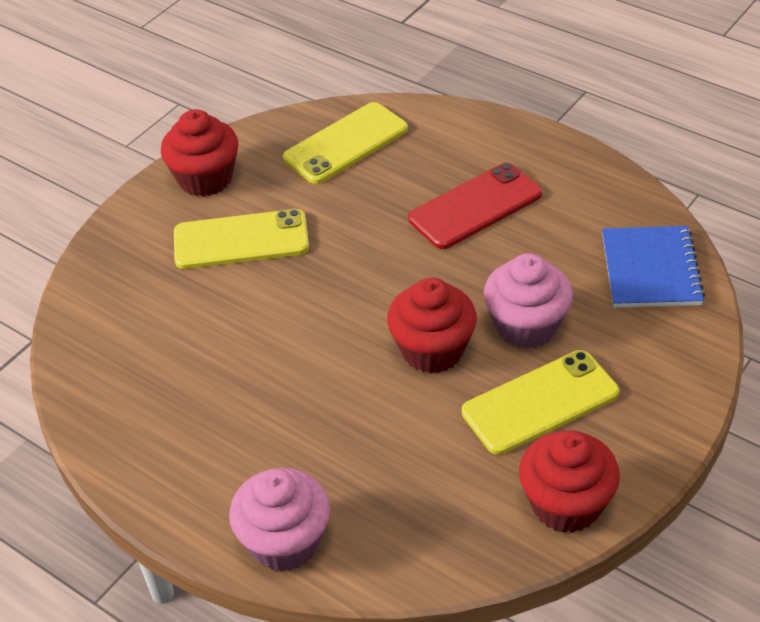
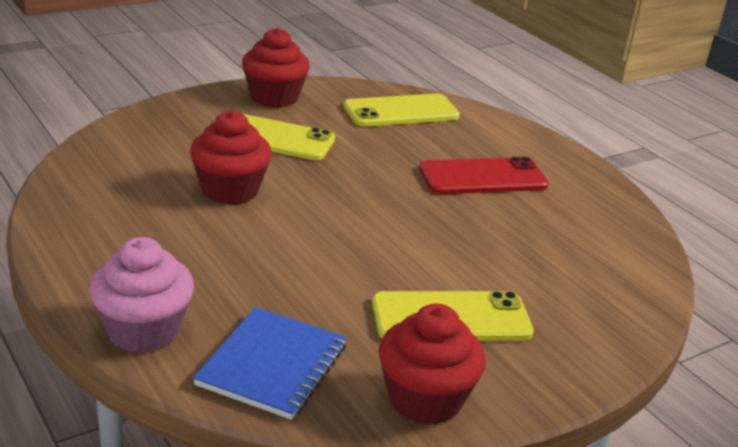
camera: 15 degrees right, 15 degrees down
red cupcake [387,278,477,373] -> red cupcake moved to [190,110,272,205]
pink cupcake [483,253,573,349] -> none
blue notebook [602,226,705,308] -> blue notebook moved to [193,307,347,420]

